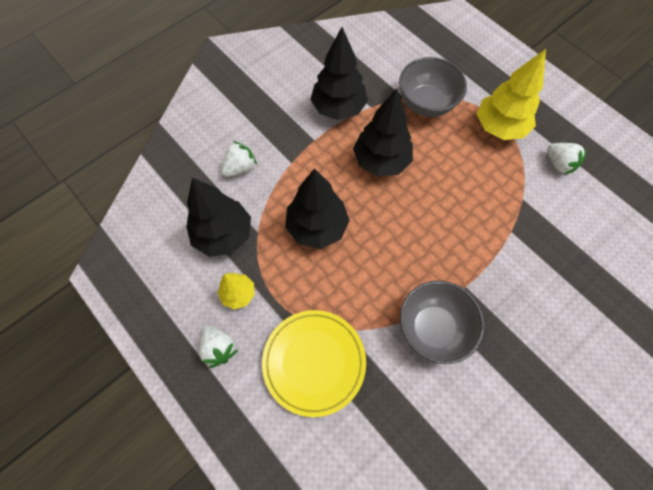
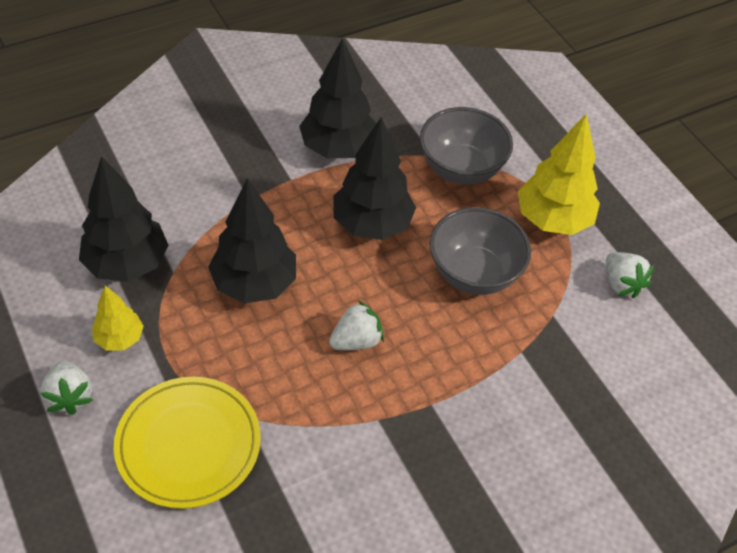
camera: 10 degrees right, 15 degrees down
white strawberry [221,141,257,177] -> white strawberry moved to [329,300,384,350]
grey bowl [400,281,484,364] -> grey bowl moved to [430,207,531,295]

